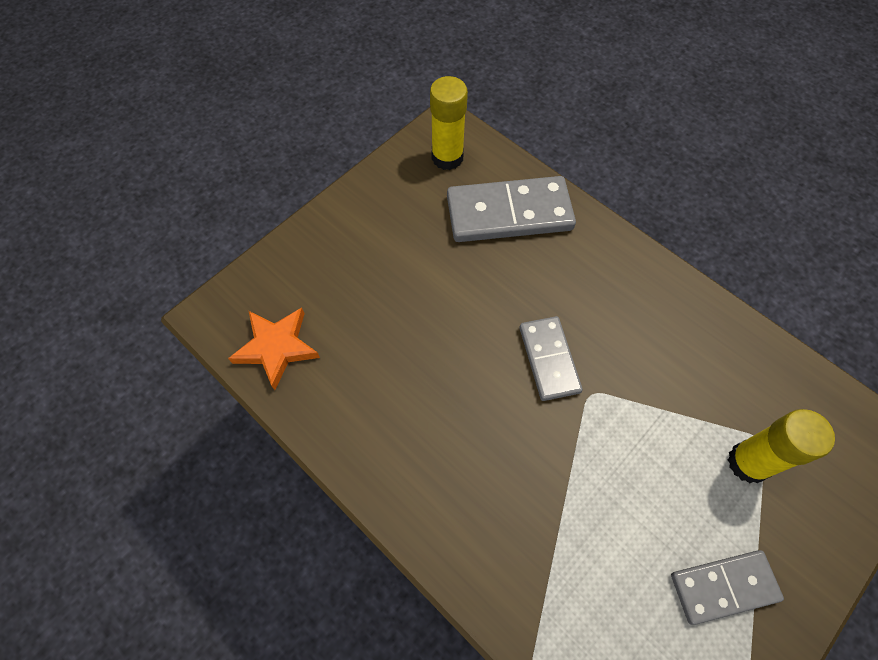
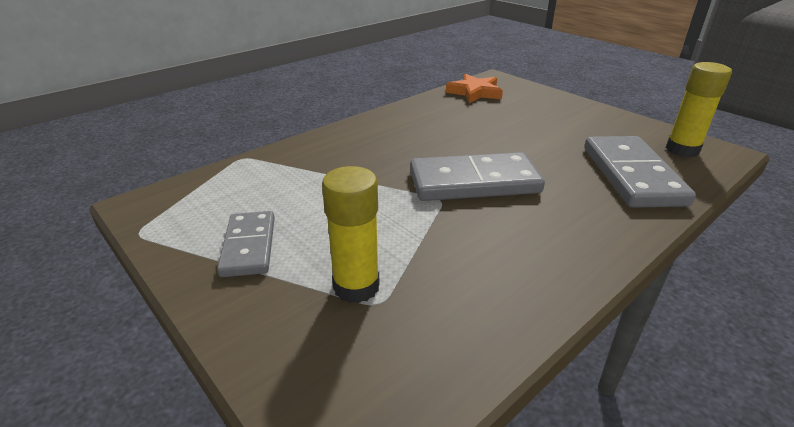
camera: 95 degrees right, 30 degrees down
grey domino [519,316,583,401] -> grey domino [410,152,545,201], size x1.62

